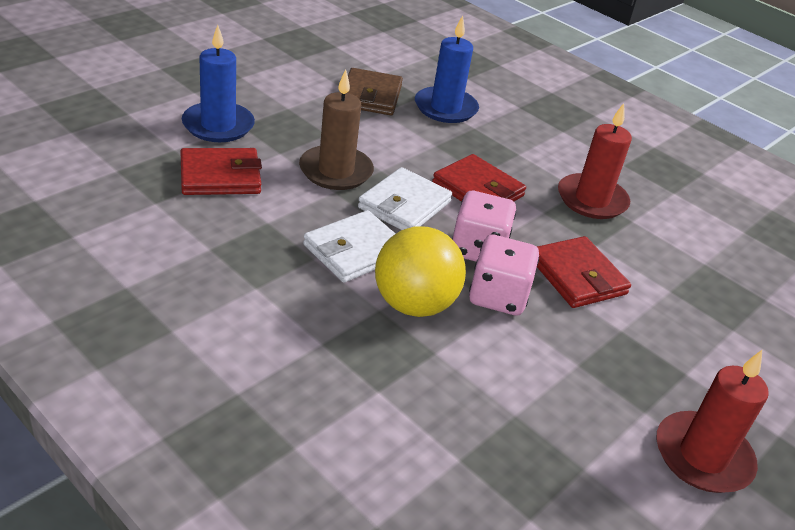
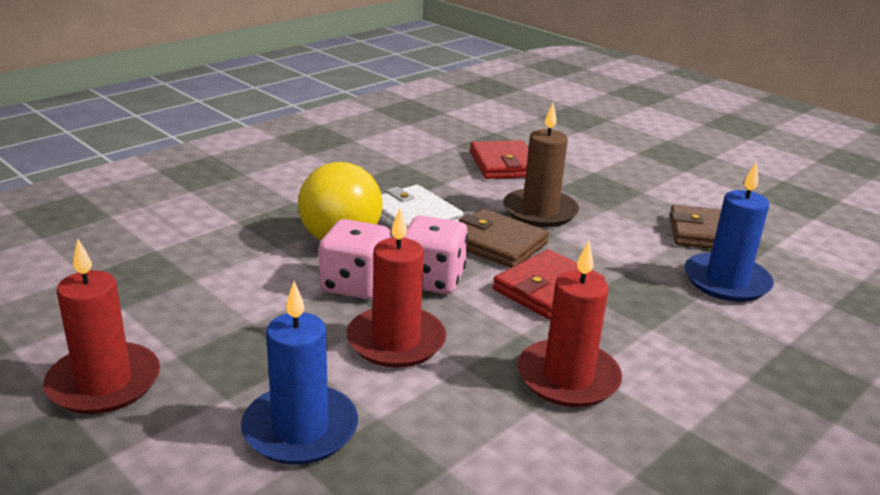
camera: 95 degrees right, 10 degrees down
blue candle [182,25,255,142] -> blue candle moved to [241,281,358,465]
white wallet [358,167,452,230] -> brown wallet [459,209,549,268]
red wallet [537,236,631,308] -> red candle [347,208,446,368]

